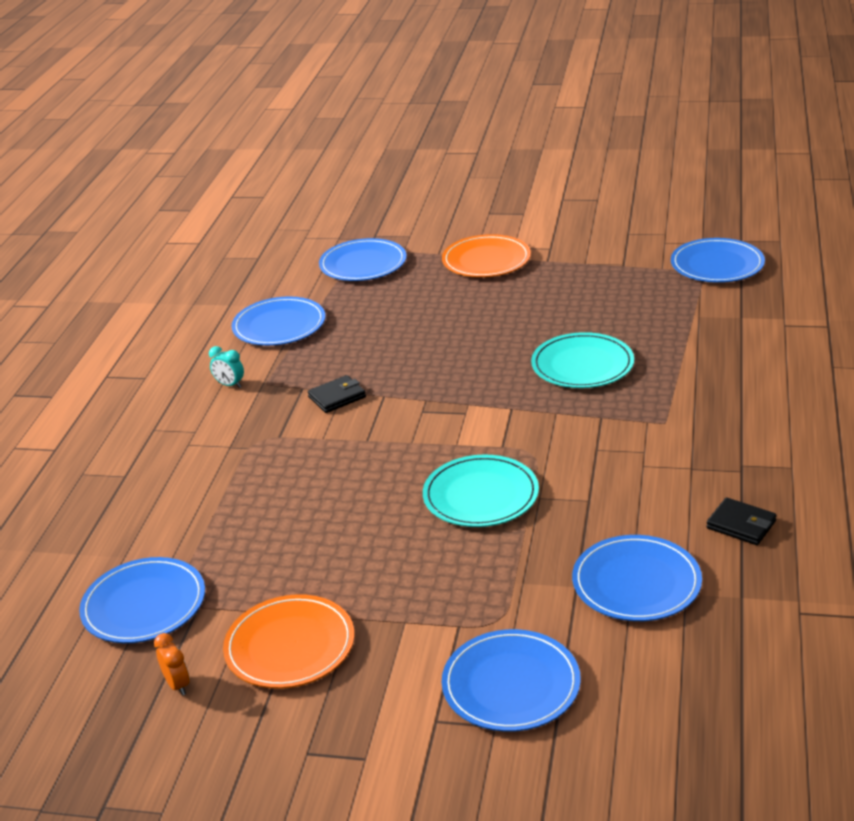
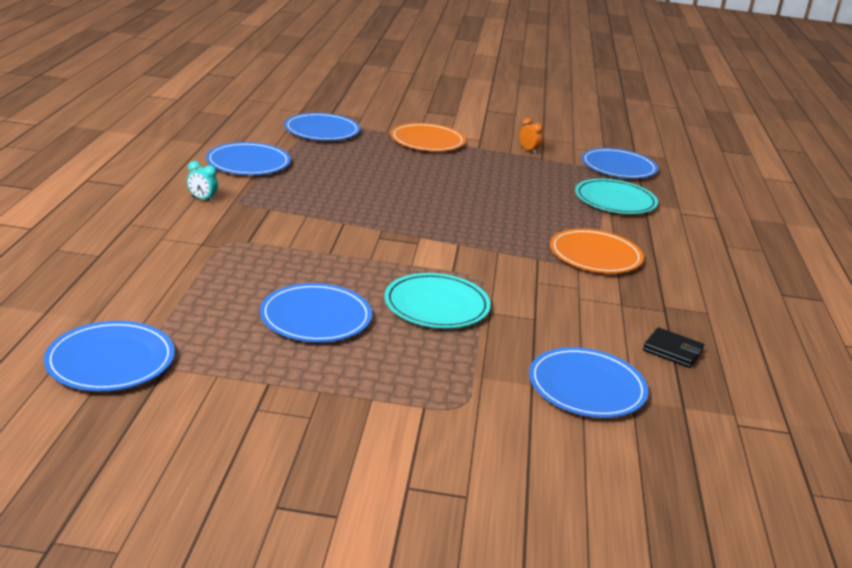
camera: 10 degrees left, 5 degrees down
orange clock [154,633,190,696] -> orange clock moved to [519,118,543,154]
orange plate [223,594,354,689] -> orange plate moved to [550,229,644,273]
black wallet [307,375,366,413] -> none
blue plate [442,629,581,732] -> blue plate moved to [260,283,372,342]
turquoise plate [531,332,634,388] -> turquoise plate moved to [575,179,658,214]

